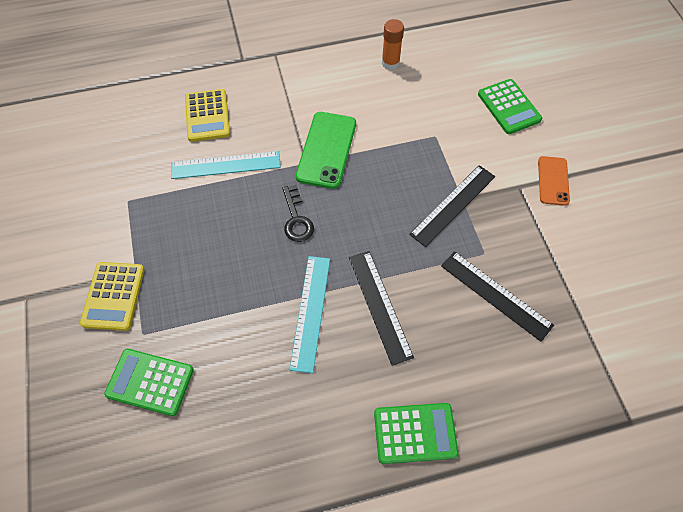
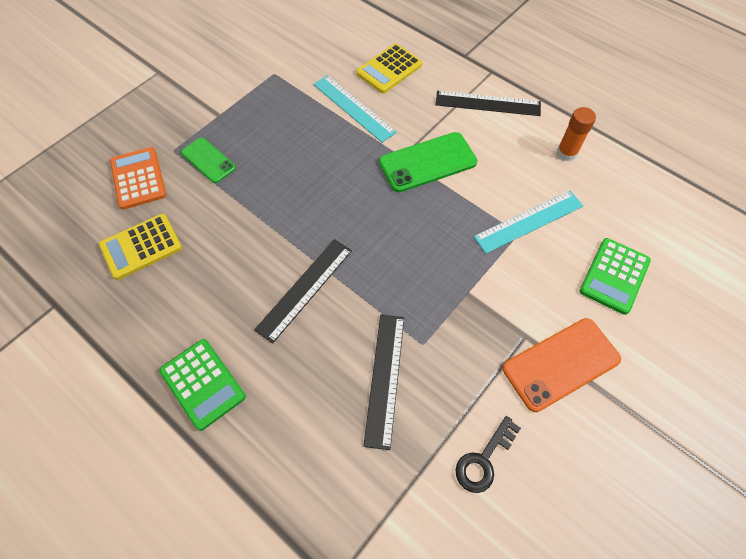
camera: 55 degrees right, 0 degrees up
yellow calculator [80,262,145,331] -> yellow calculator moved to [99,214,182,280]
green calculator [104,349,194,416] -> orange calculator [110,147,166,210]
black key [282,185,314,242] -> black key moved to [455,416,521,493]
turquoise ruler [289,256,330,373] -> turquoise ruler moved to [474,191,583,253]
black ruler [409,165,495,247] -> black ruler moved to [435,91,541,116]
orange phone [538,156,570,206] -> orange phone [503,318,621,412], size x1.62
none -> green phone [181,138,236,183]

